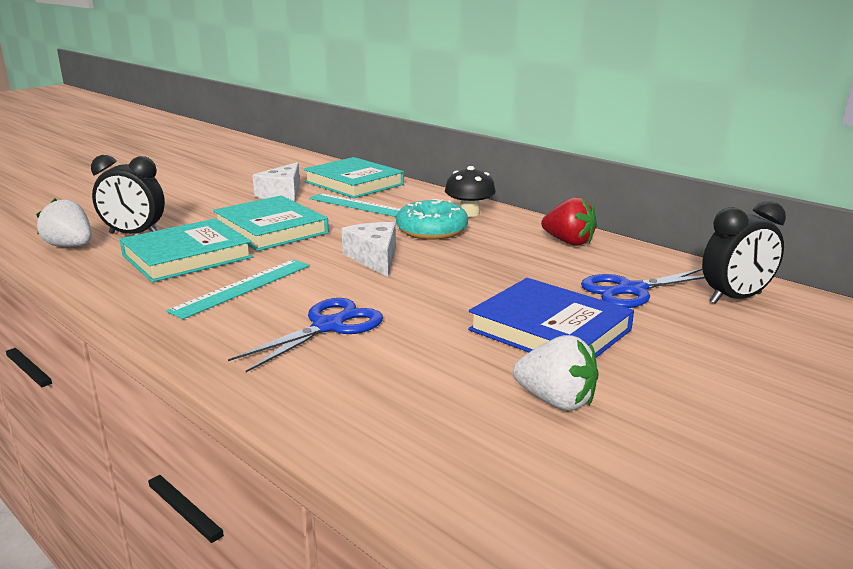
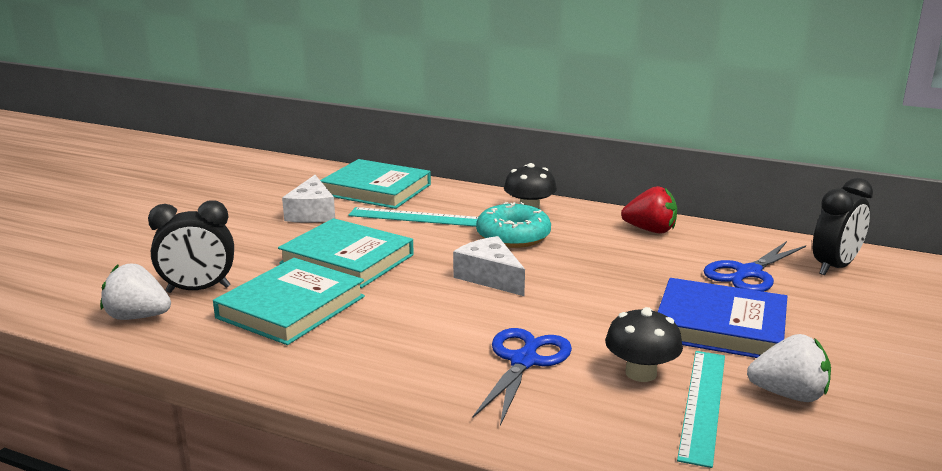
camera: 20 degrees left, 0 degrees up
turquoise ruler [166,259,310,319] -> turquoise ruler moved to [677,351,725,468]
none -> black mushroom [605,307,683,382]

